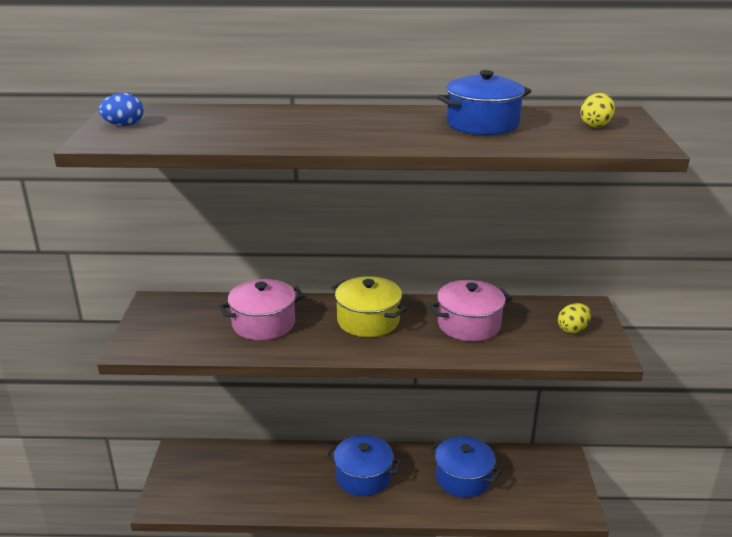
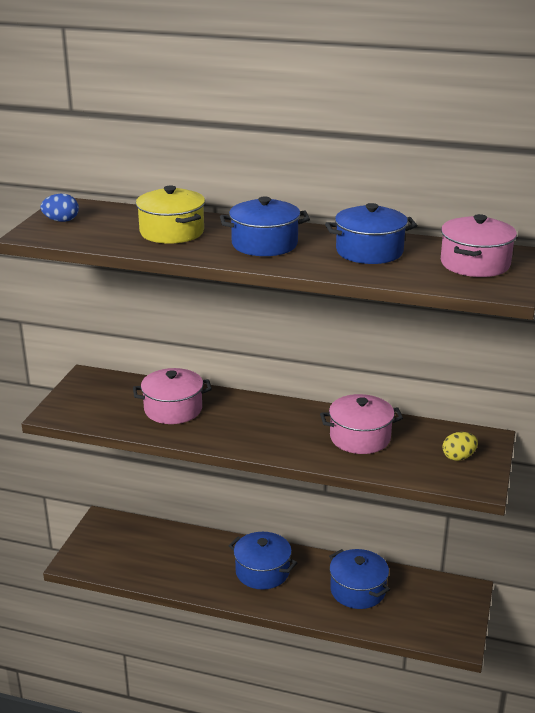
camera: 15 degrees right, 0 degrees up
yellow pot [332,276,407,337] -> yellow pot moved to [136,186,205,244]
yellow egg [581,93,615,128] -> pink pot [441,214,517,277]
none -> blue pot [220,197,310,256]

